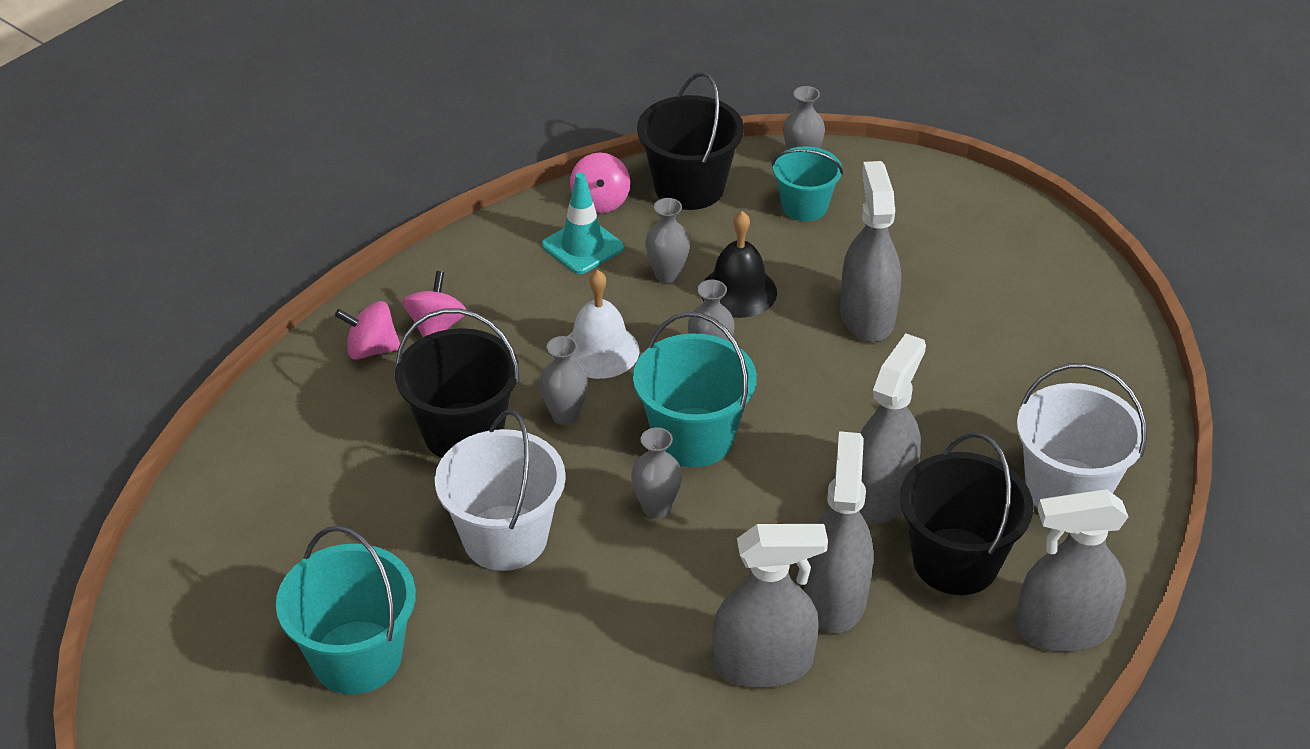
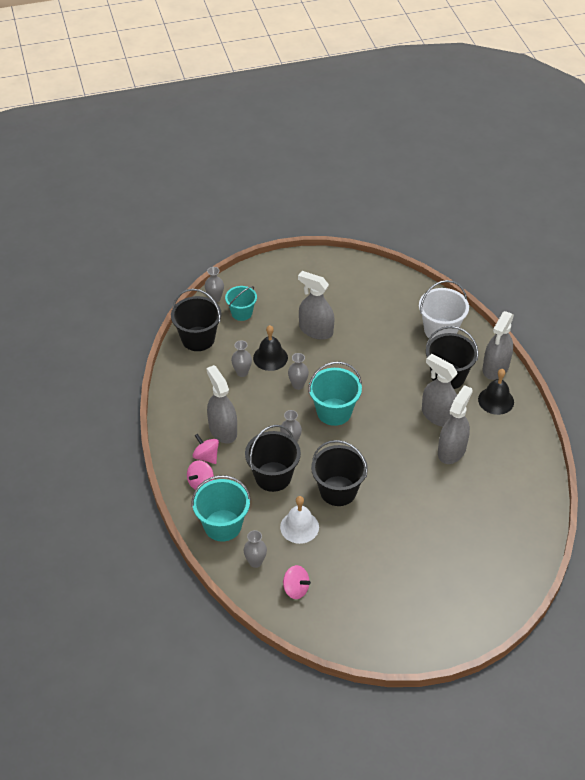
camera: 55 degrees left, 5 degrees up
turquoise bucket [276,525,416,694] -> turquoise bucket moved to [191,475,251,542]
white bucket [435,410,566,571] -> black bucket [311,440,368,506]
turquoise traffic cone [542,173,624,274] -> none
white bell [567,270,639,379] -> white bell moved to [280,496,319,544]
pink spinning top [570,153,630,213] -> pink spinning top moved to [283,565,311,599]
grey vase [631,427,682,518] -> grey vase moved to [243,530,267,568]
grey spray bottle [859,333,926,524] -> grey spray bottle moved to [206,365,237,444]
none -> black bell [478,369,514,415]

